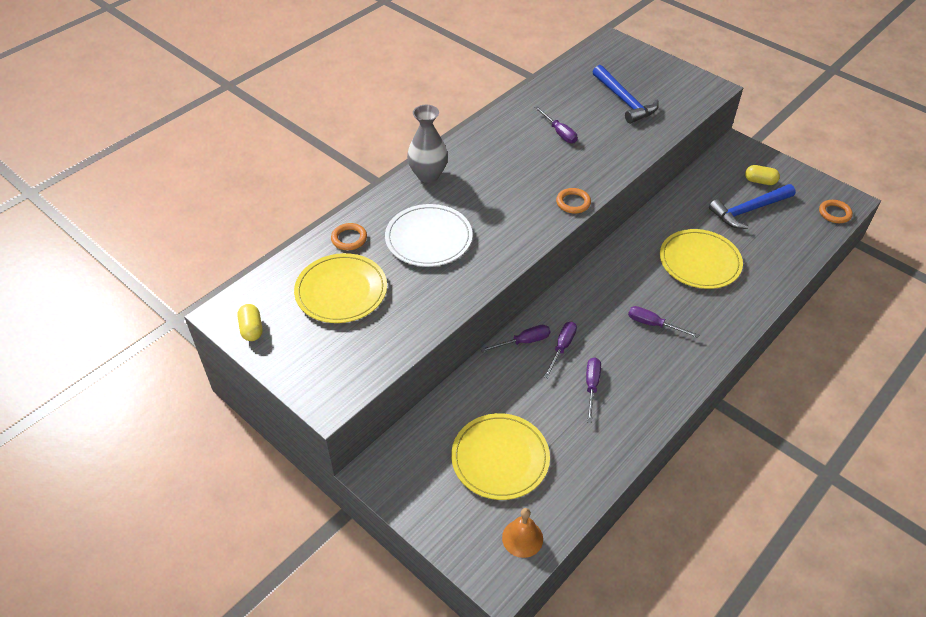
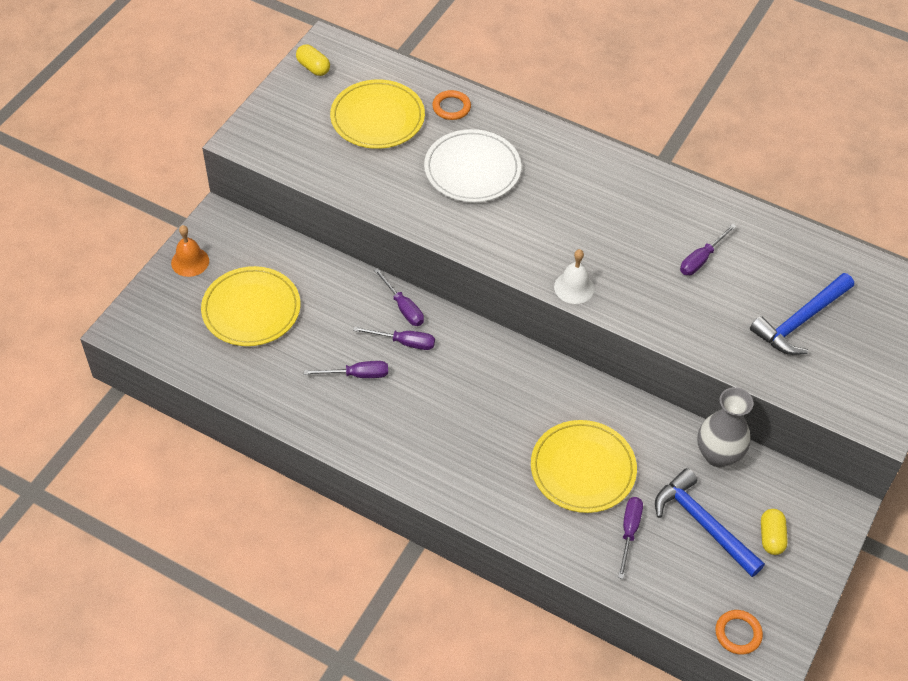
camera: 75 degrees right, 5 degrees up
yellow capsule [237,304,262,341] -> yellow capsule turned 75 degrees clockwise [296,44,330,76]
grey vase [407,105,448,183] -> grey vase moved to [697,387,754,467]
orange bell [502,508,543,558] -> orange bell moved to [171,225,209,277]
orange ring [556,188,591,214] -> white bell [554,249,594,304]
purple screwdriver [628,306,699,338] -> purple screwdriver moved to [618,497,643,579]

